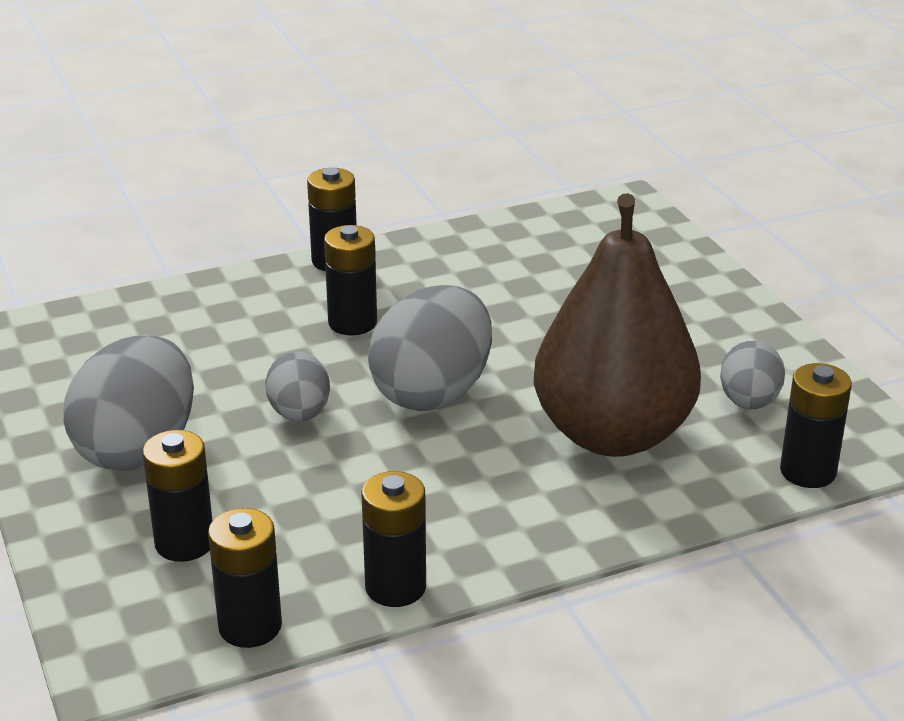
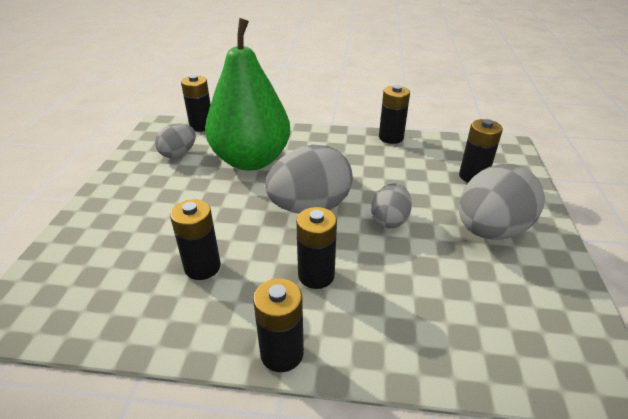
camera: 150 degrees left, 5 degrees up
black battery [208,508,282,648] -> black battery moved to [170,200,221,280]
brown pear [533,193,701,457] -> green pear [205,18,290,171]

